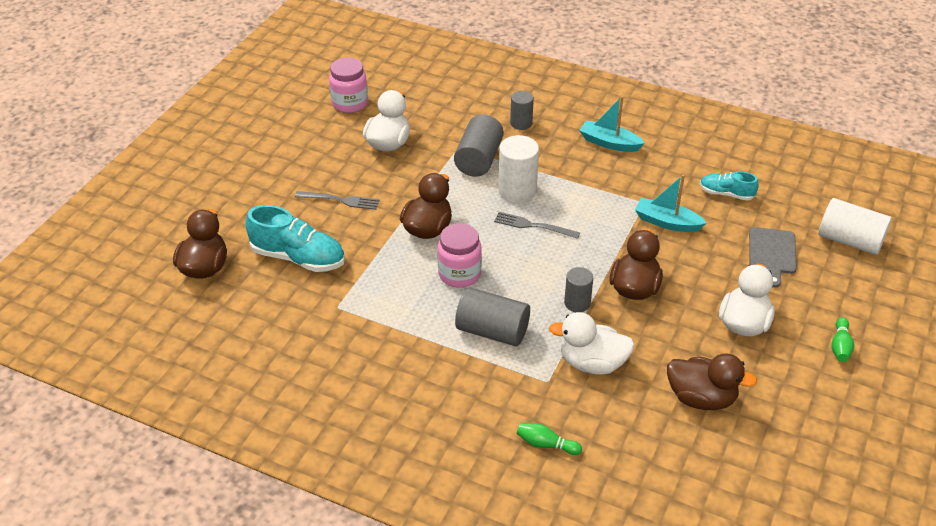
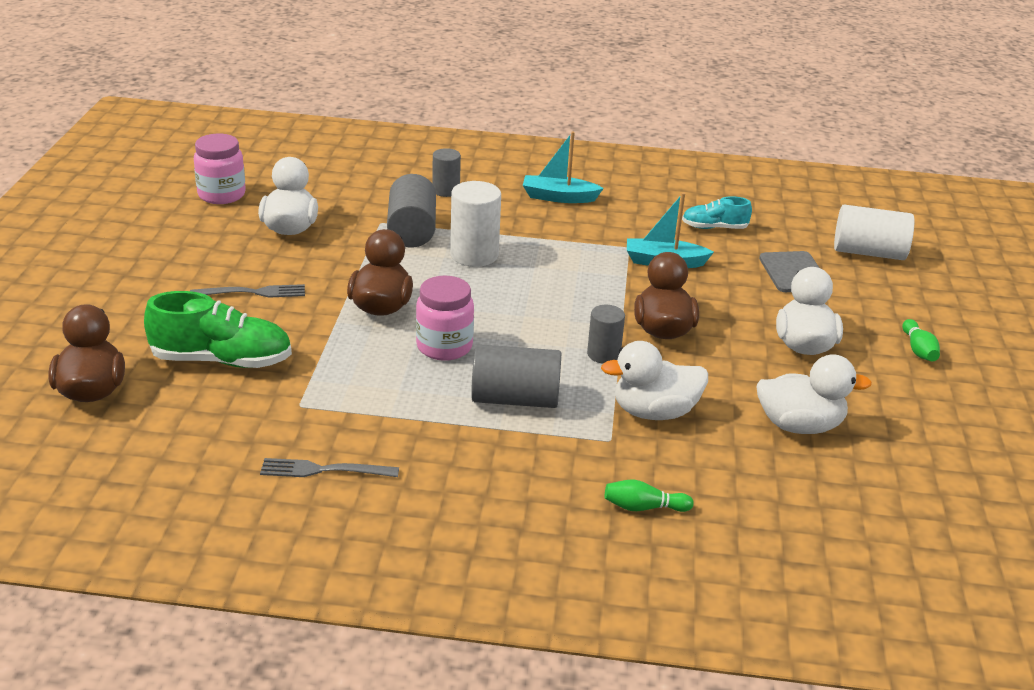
camera: 20 degrees left, 10 degrees down
turquoise shoe [245,205,345,272] -> green shoe [144,291,292,368]
grey fork [494,212,580,239] -> grey fork moved to [260,458,399,477]
brown duck [667,353,757,410] -> white duck [756,354,872,434]

